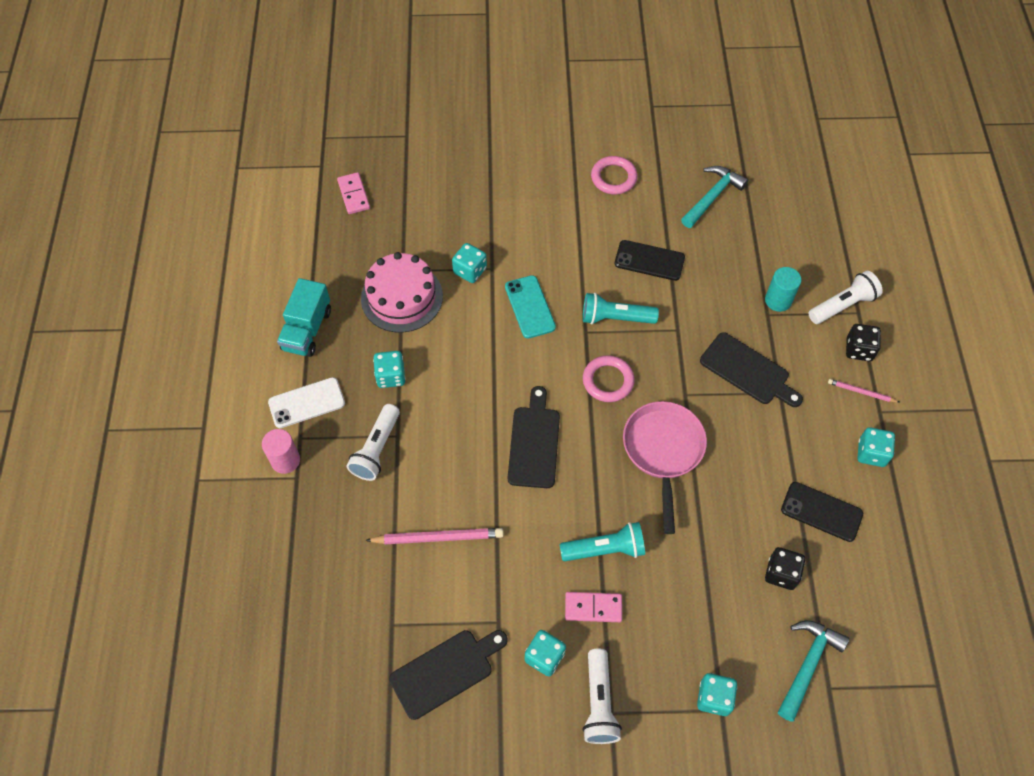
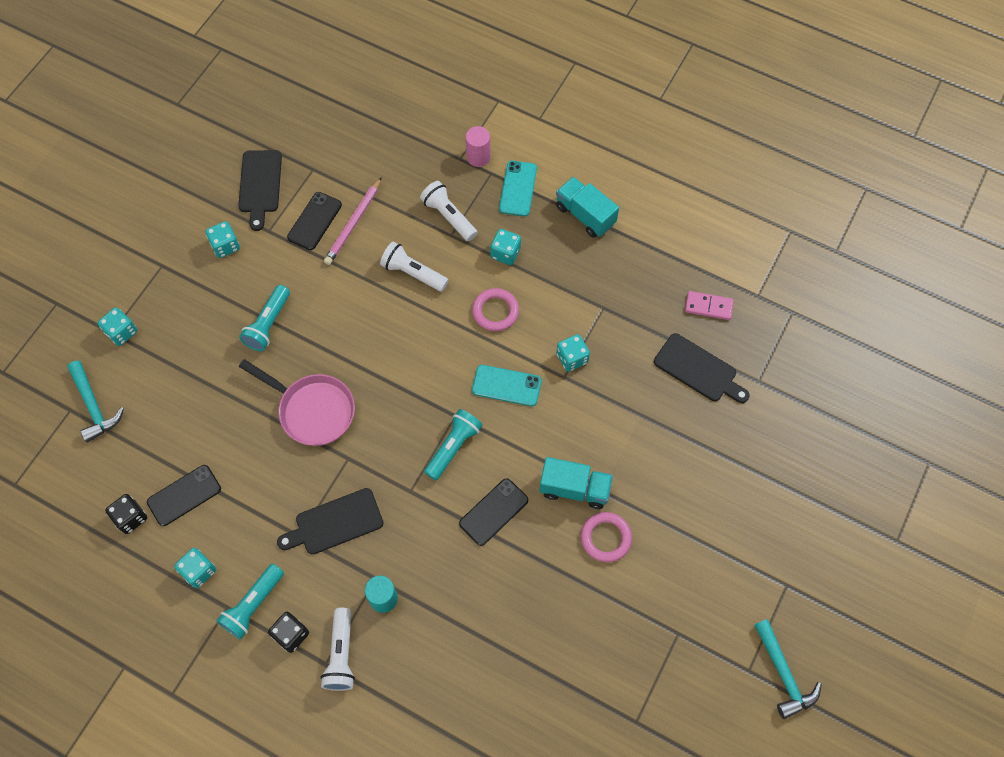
camera: 120 degrees right, 5 degrees up
white phone [268,377,345,428] -> turquoise phone [499,161,537,216]
pink cake [361,252,443,332] -> none
black cutting board [508,386,560,488] -> black cutting board moved to [654,333,750,403]
pink domino [565,592,622,622] -> none
pink ring [583,355,634,402] -> pink ring moved to [472,288,519,331]
white flashlight [583,648,622,744] -> white flashlight moved to [380,242,448,292]
turquoise hammer [681,166,748,228] -> turquoise hammer moved to [755,619,822,719]
black dice [765,547,805,590] -> black dice moved to [105,494,147,534]
pink pencil [828,379,900,403] -> turquoise flashlight [216,564,284,640]
none -> black phone [287,192,342,250]
none -> turquoise truck [539,457,613,509]

